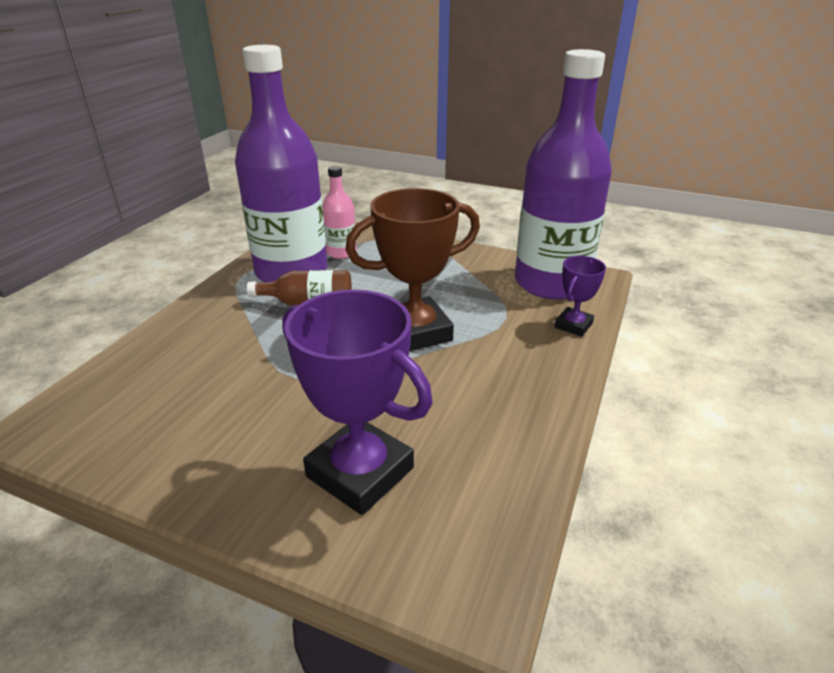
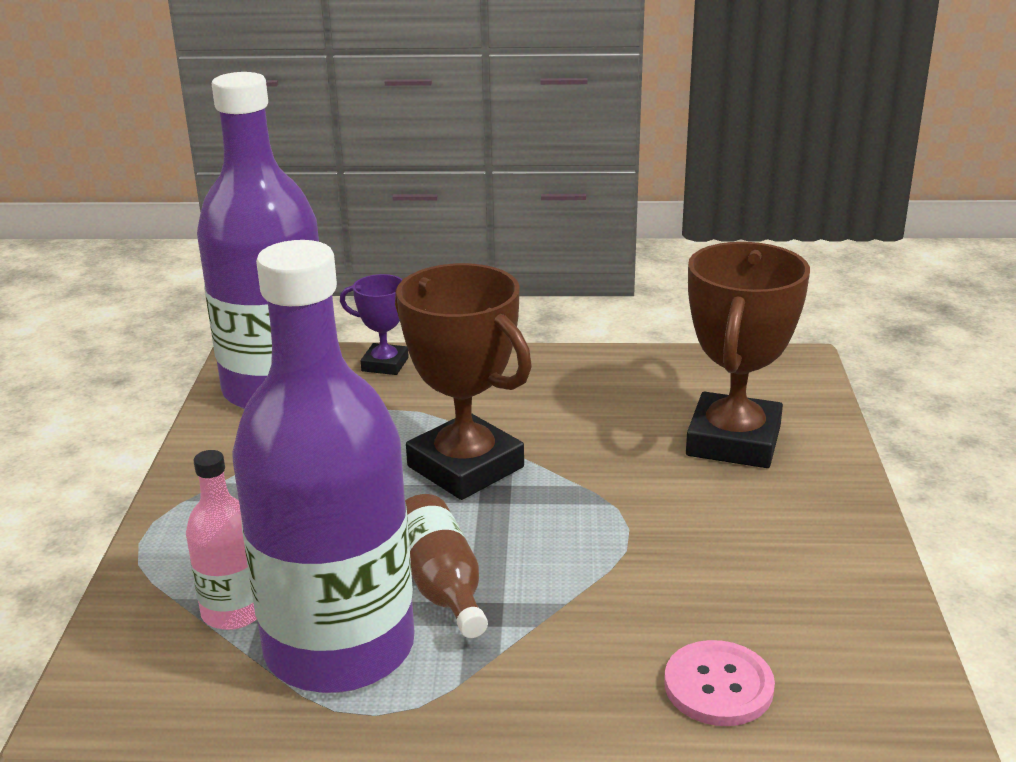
camera: 110 degrees left, 5 degrees down
purple trophy [282,290,432,515] -> brown trophy [686,242,810,468]
none -> pink button [664,640,775,726]

